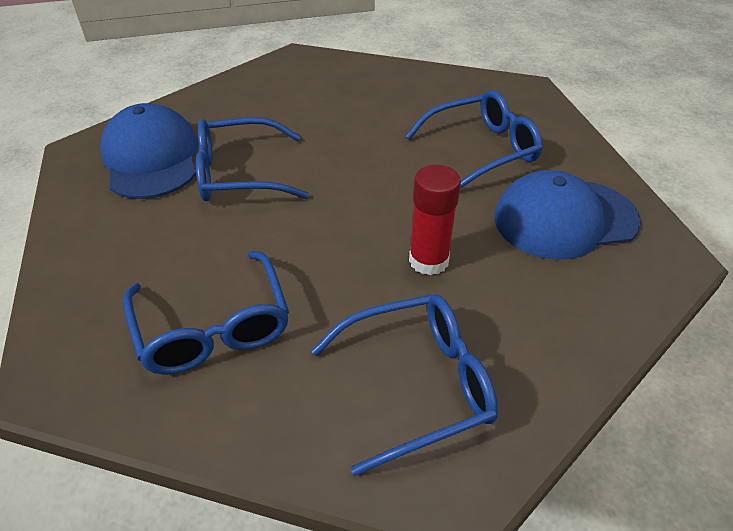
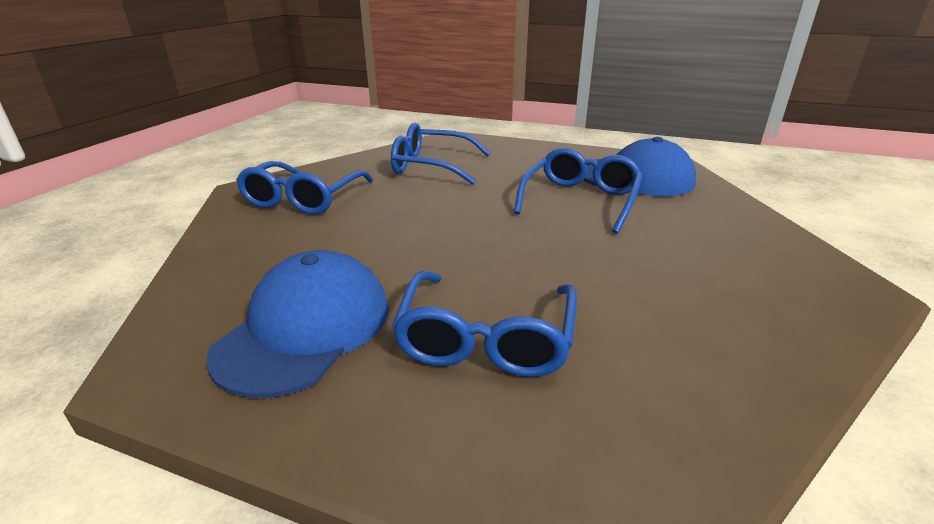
camera: 125 degrees right, 15 degrees down
red glue stick [409,165,461,276] -> none

